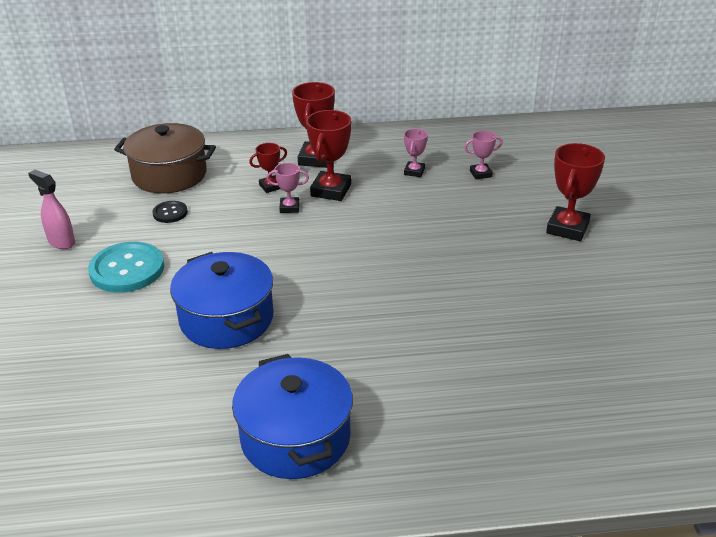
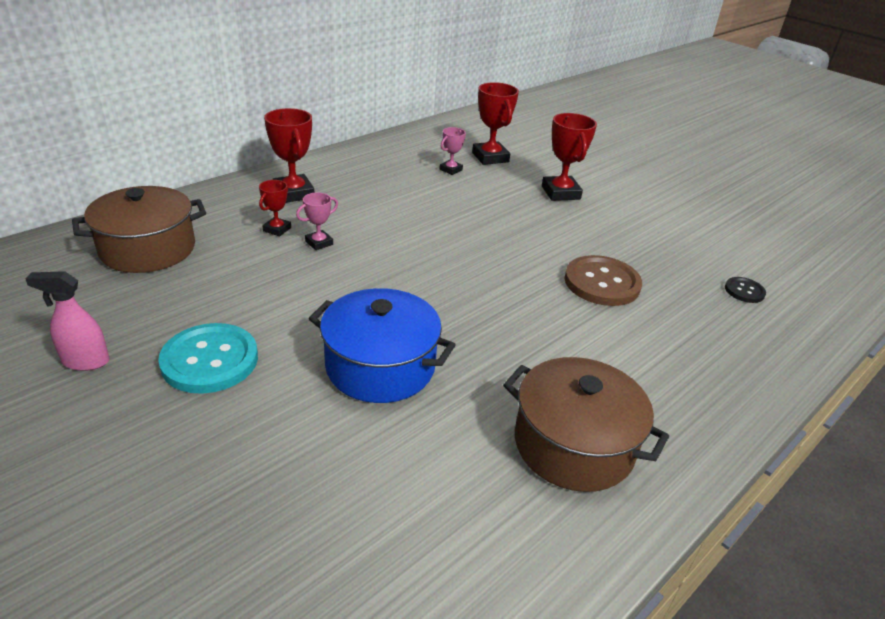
camera: 40 degrees left, 0 degrees up
black button [152,201,188,223] -> black button moved to [725,277,766,303]
blue pot [232,354,353,479] -> brown pot [503,357,669,492]
red trophy [306,110,351,201] -> red trophy moved to [472,82,519,165]
pink trophy [404,129,428,177] -> none
none -> brown button [565,255,642,306]

